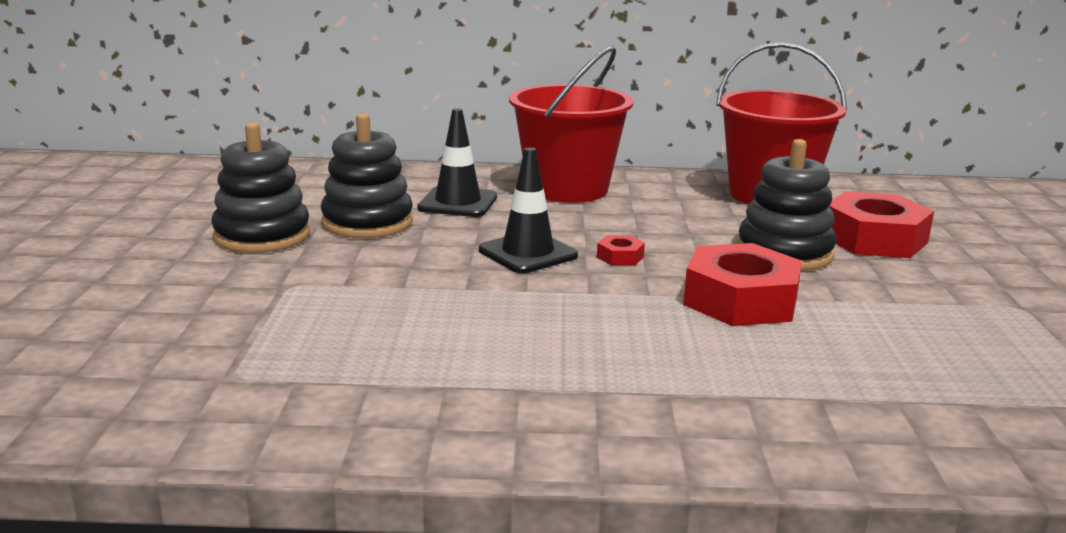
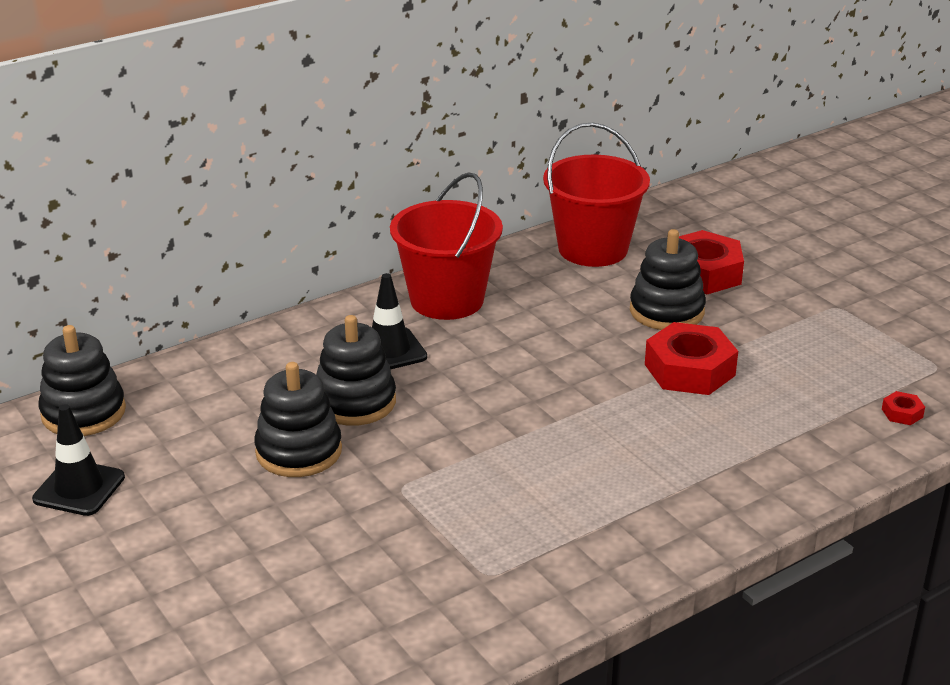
camera: 35 degrees left, 10 degrees up
black traffic cone [479,147,578,273] -> black traffic cone moved to [32,404,125,516]
red nut [597,235,645,265] -> red nut moved to [882,391,925,425]
none -> black stacking toy [39,325,126,436]

